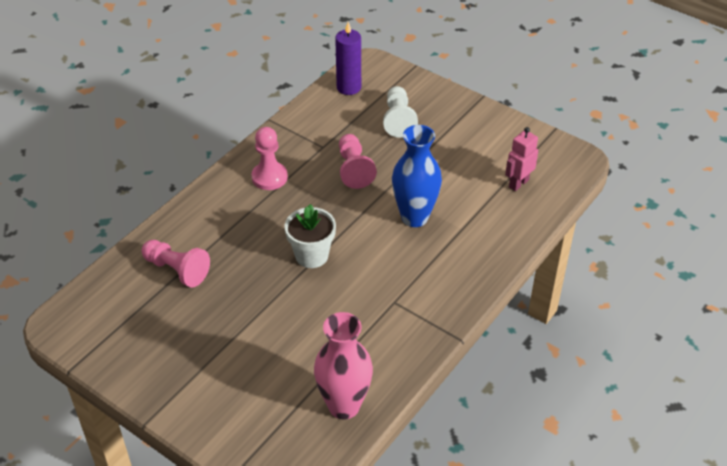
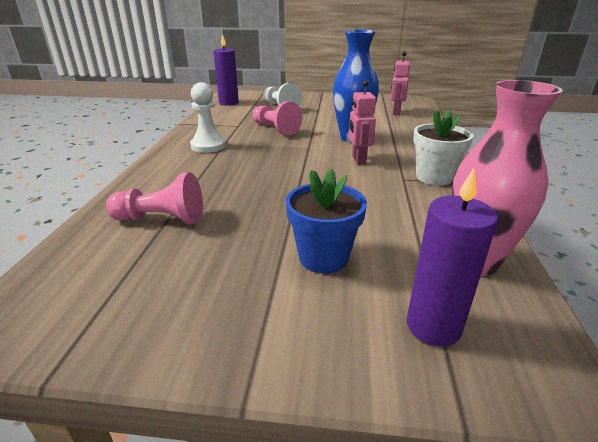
camera: 30 degrees left, 15 degrees down
pink pawn [251,127,288,190] -> white pawn [190,82,226,153]
white flower pot [285,204,336,268] -> white flower pot moved to [413,110,473,186]
none -> blue flower pot [285,168,367,273]
none -> pink robot [349,80,376,165]
none -> purple candle [407,169,498,347]

